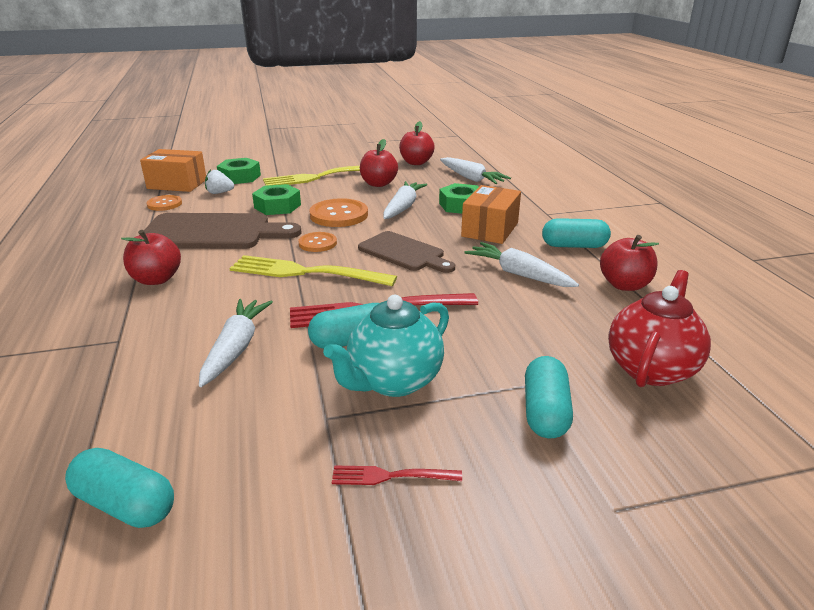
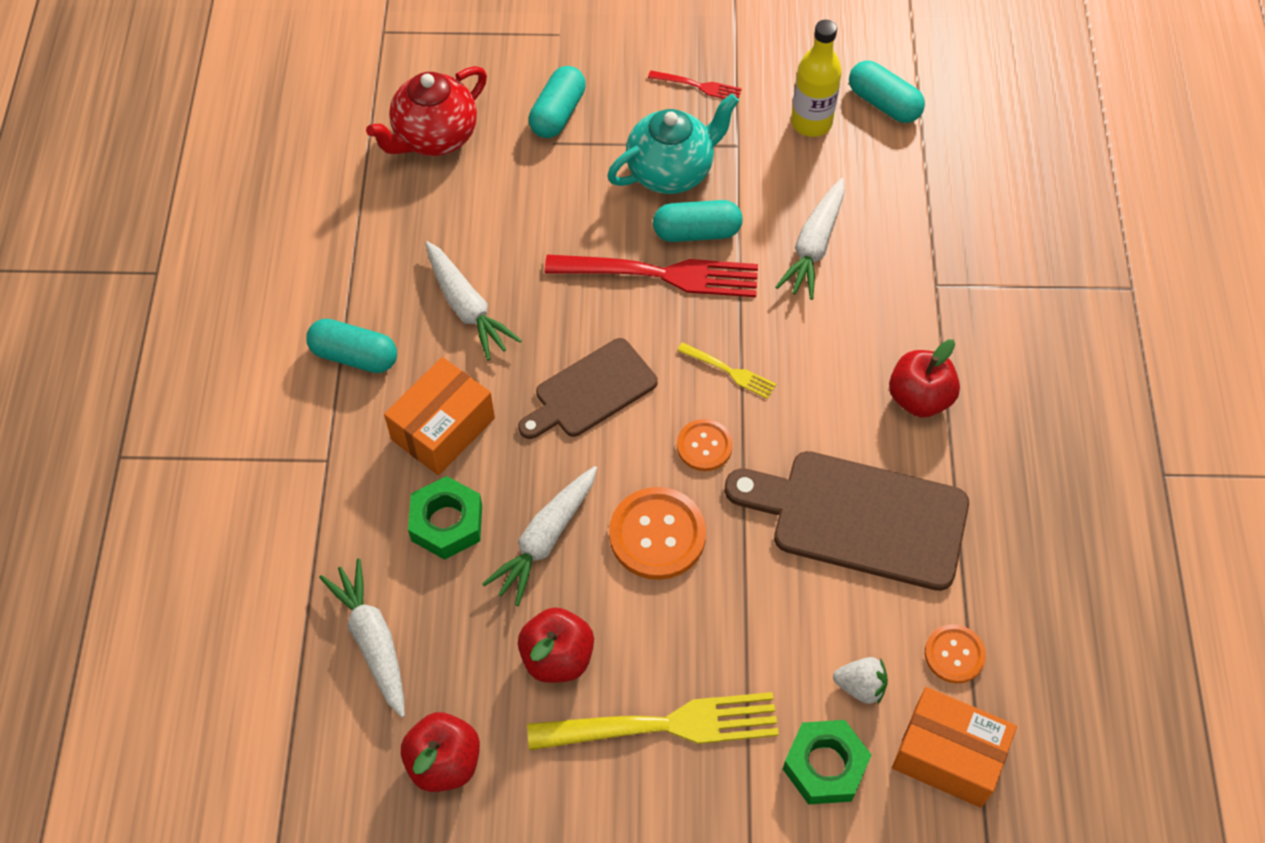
camera: 165 degrees left, 30 degrees up
yellow fork [229,255,397,286] -> yellow fork [677,342,776,399], size x0.48
green nut [252,184,301,215] -> none
brown cutting board [358,231,455,273] -> brown cutting board turned 90 degrees counterclockwise [518,338,658,439]
red apple [600,235,659,291] -> none
none -> yellow bottle [791,20,842,137]

